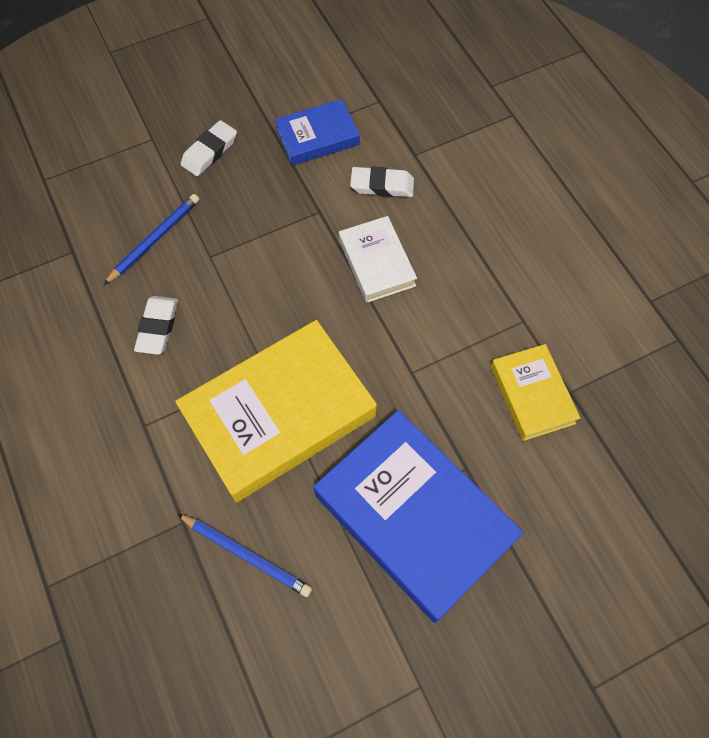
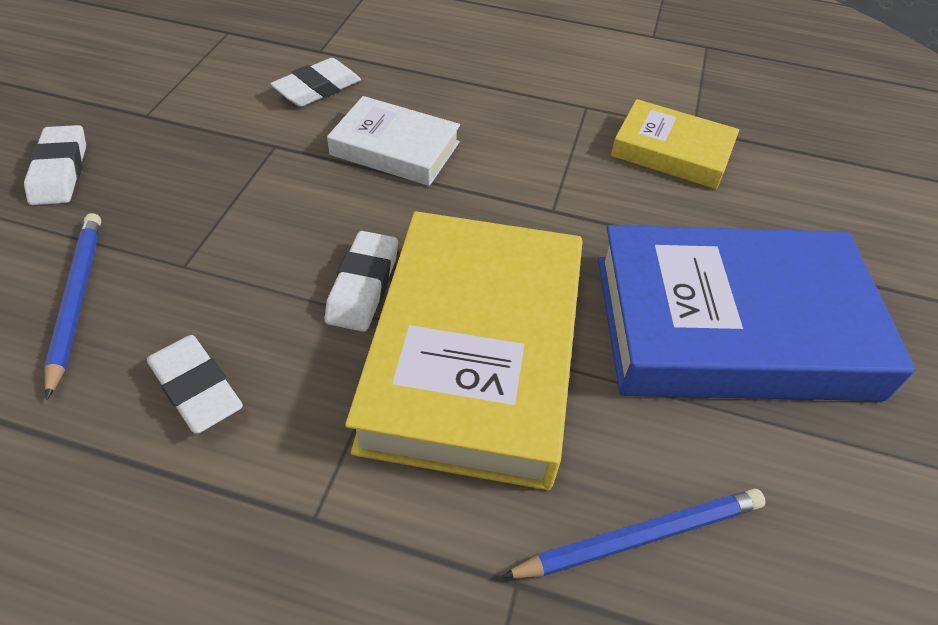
camera: 50 degrees left, 15 degrees down
blue book [275,99,360,165] -> none
none -> white eraser [325,231,398,332]

